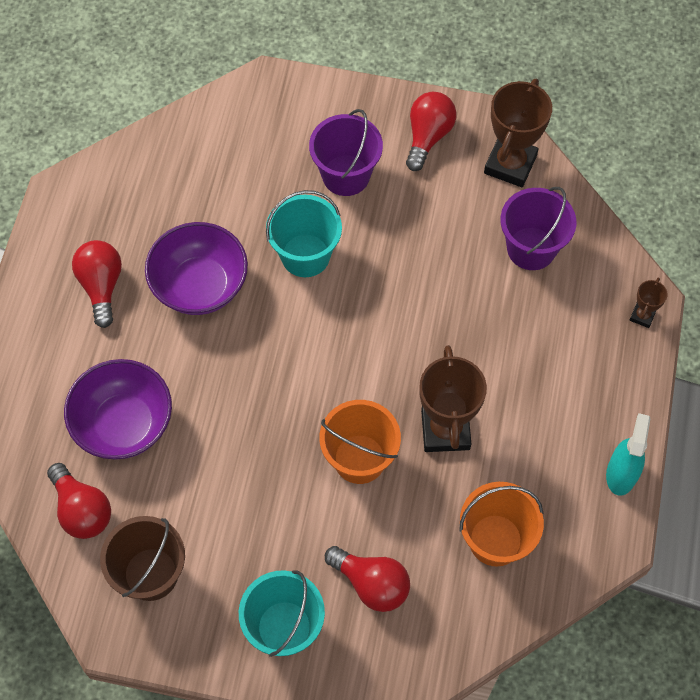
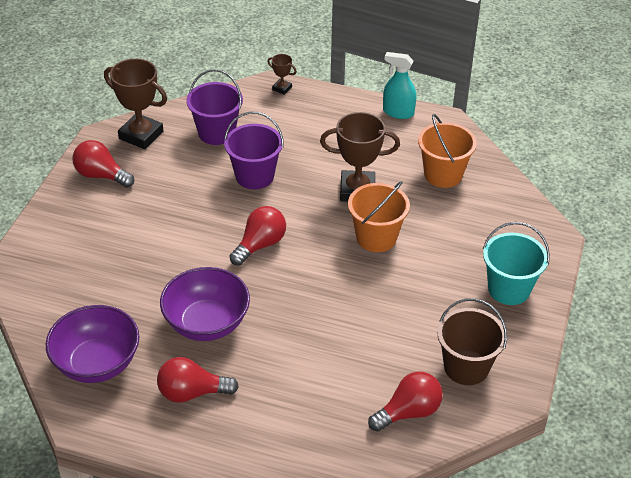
camera: 85 degrees left, 20 degrees down
purple bowl [64,359,172,459] -> purple bowl moved to [46,305,139,383]
turquoise bucket [266,190,342,277] -> none
purple bucket [309,109,383,196] -> purple bucket moved to [224,112,284,189]
red light bulb [325,546,410,612] -> red light bulb moved to [229,206,286,266]

